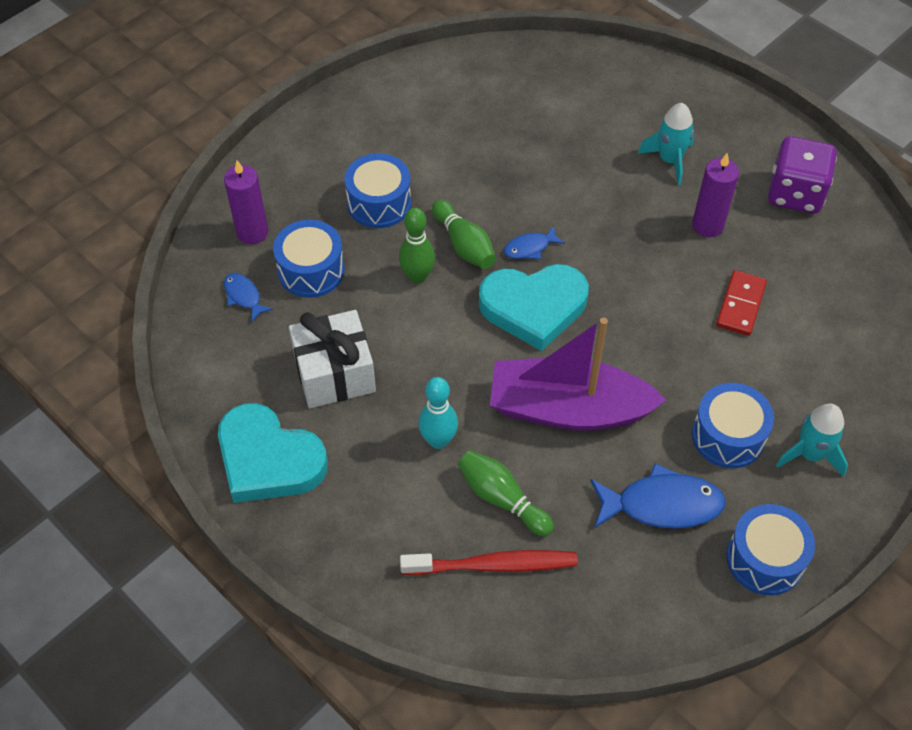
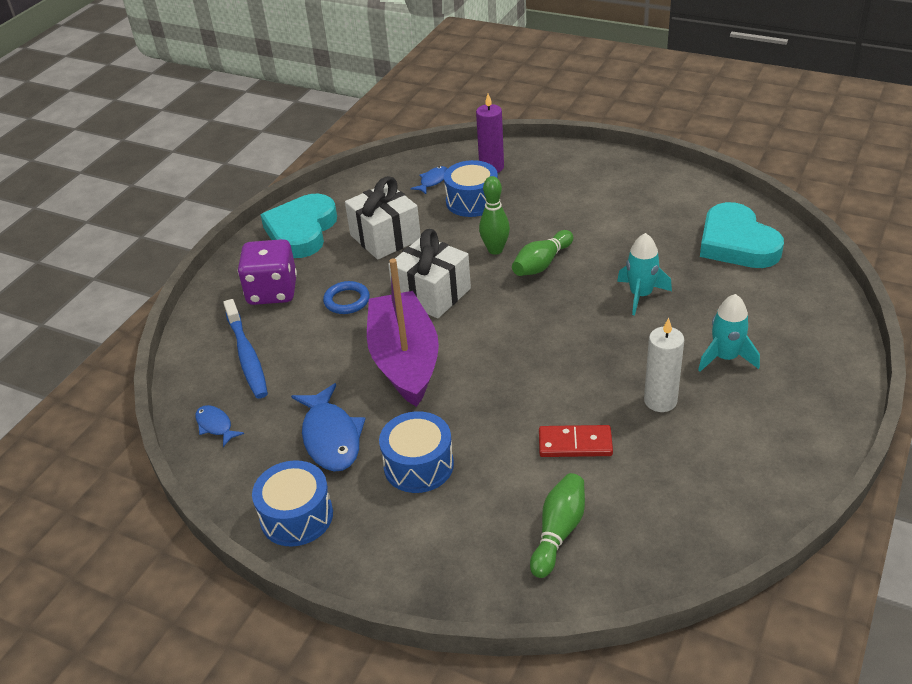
camera: 75 degrees right, 15 degrees down
blue drum [345,153,411,228] -> none
red toothbrush [400,550,578,575] -> blue toothbrush [223,299,268,399]
turquoise bowling pin [418,377,458,449] -> blue ring [323,281,370,314]
green bowling pin [458,450,554,536] -> green bowling pin moved to [530,473,585,578]
turquoise heart [479,264,589,351] -> turquoise heart moved to [700,202,784,268]
blue fish [504,226,565,259] -> blue fish moved to [195,405,244,447]
purple candle [692,153,739,237] -> white candle [644,318,684,412]
purple dice [768,136,837,214] -> purple dice moved to [238,239,297,305]
turquoise rocket [776,404,848,477] -> turquoise rocket moved to [617,233,672,315]
none -> white gift [388,229,471,318]

